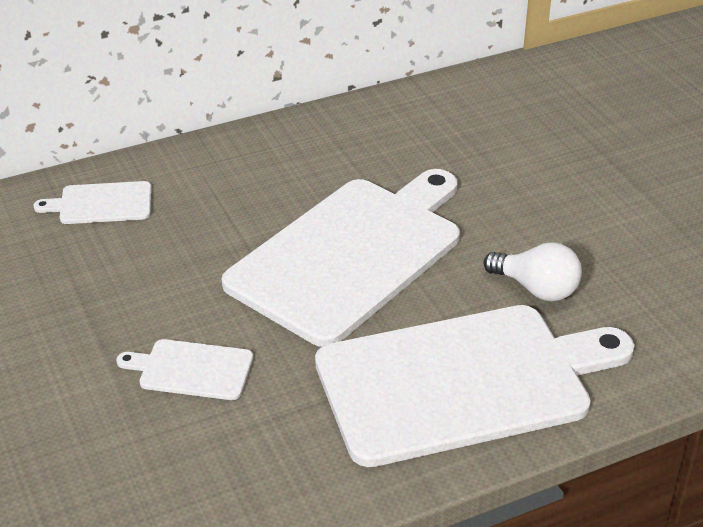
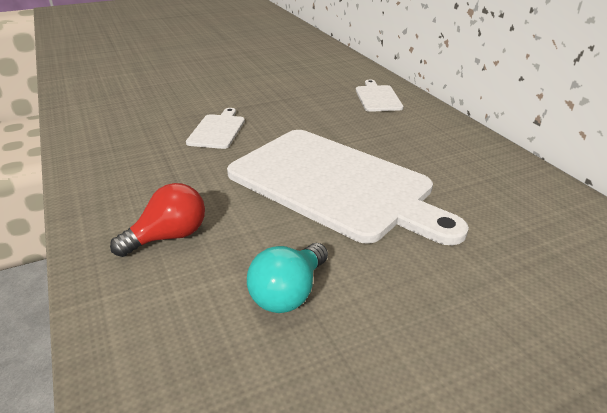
camera: 90 degrees right, 5 degrees down
white cutting board [315,305,634,467] -> red light bulb [110,183,205,257]
white light bulb [484,242,582,301] -> turquoise light bulb [247,243,328,313]

